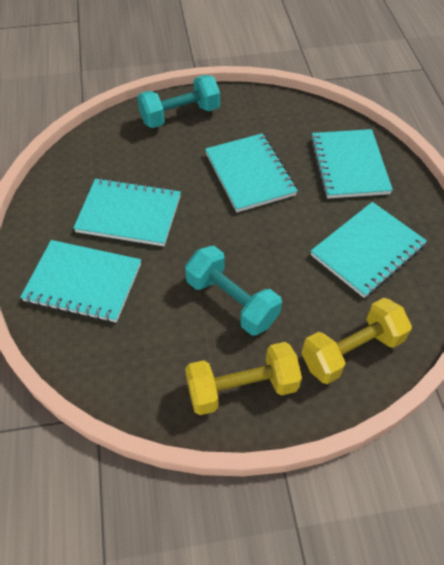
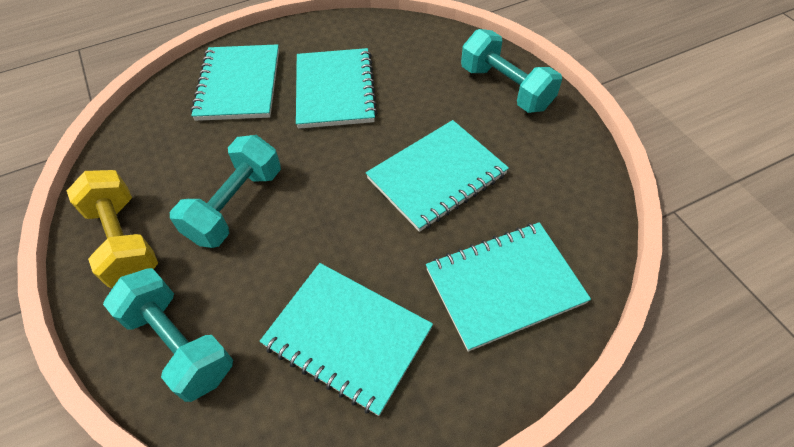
camera: 75 degrees right, 0 degrees up
yellow dumbbell [301,298,412,384] -> turquoise dumbbell [103,268,233,402]

